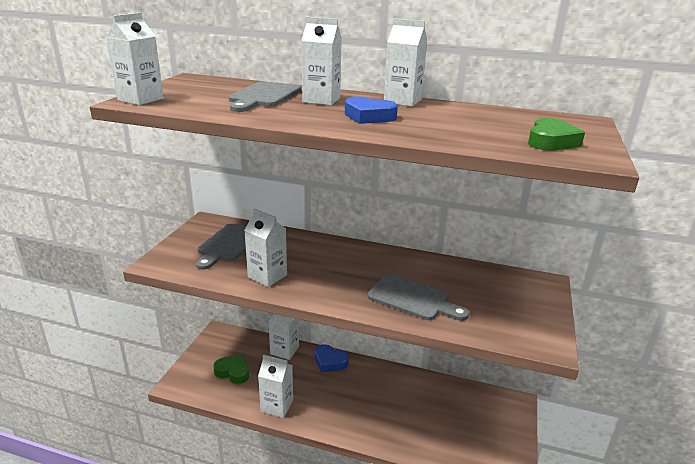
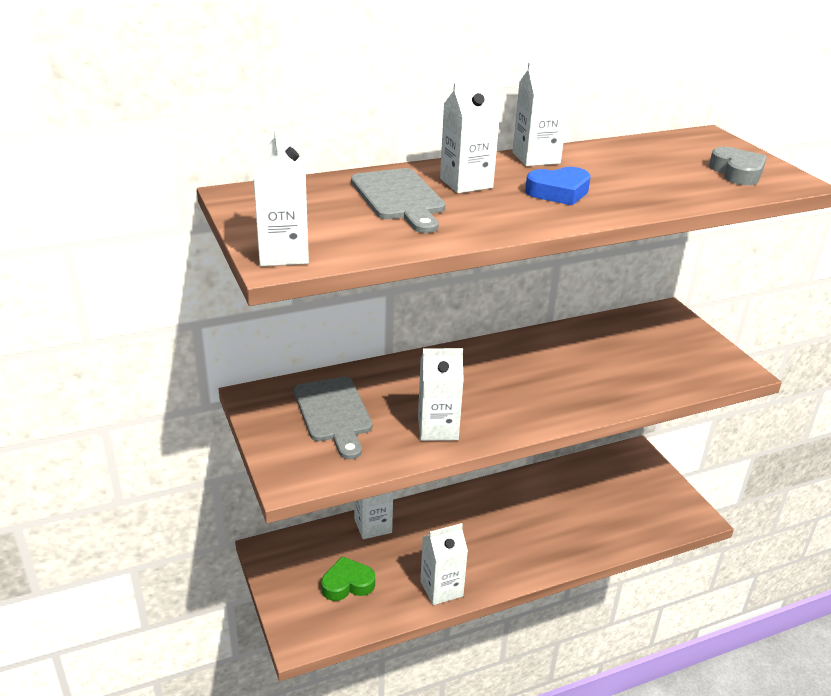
camera: 40 degrees left, 5 degrees up
blue heart [315,344,349,373] -> none
grey cutting board [368,274,469,321] -> none
green heart [528,118,585,151] -> grey heart [709,147,767,185]

